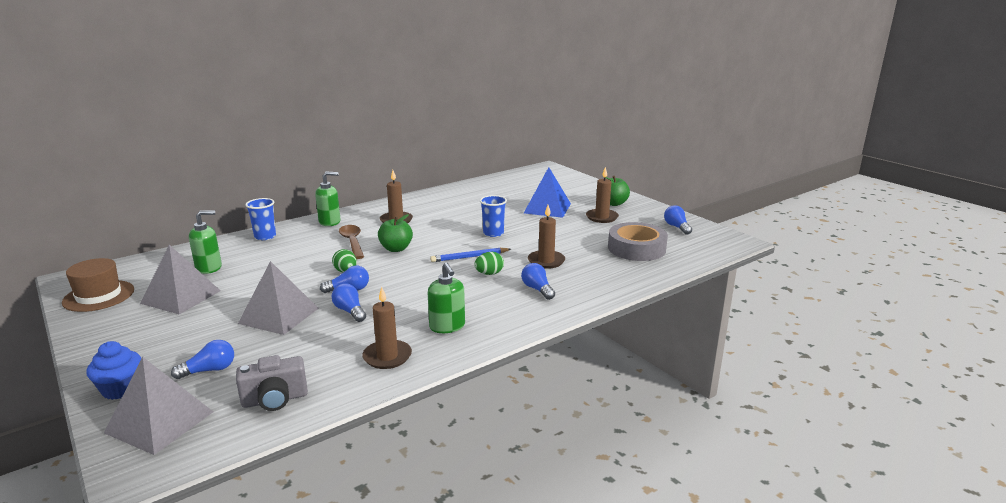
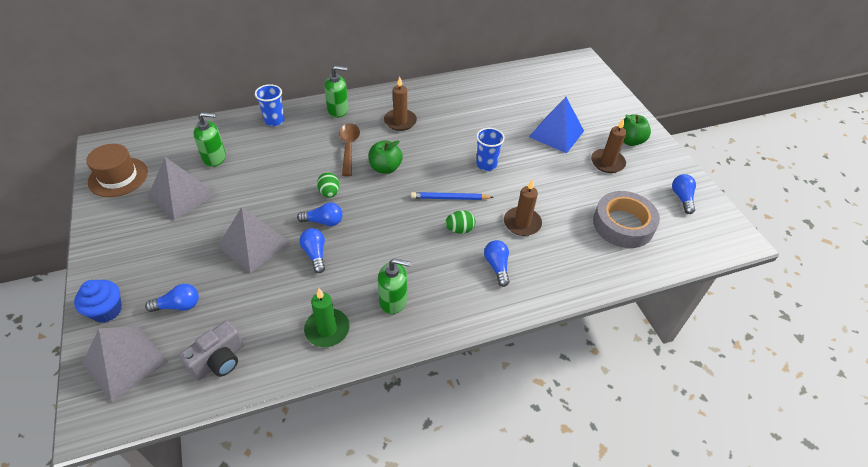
camera: 15 degrees right, 25 degrees up
grey camera [236,355,308,411] -> grey camera turned 45 degrees counterclockwise [179,321,244,381]
brown candle [362,286,412,369] -> green candle [304,288,350,347]
green soap dispenser [428,262,465,333] -> green soap dispenser turned 75 degrees counterclockwise [378,258,411,314]

